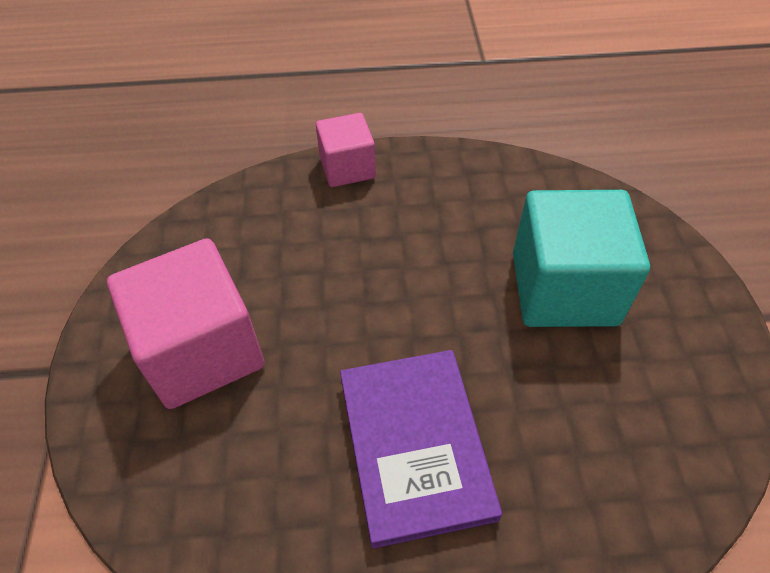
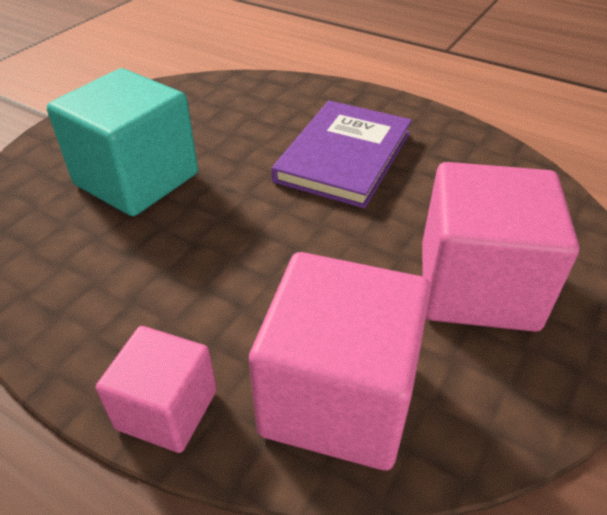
camera: 145 degrees left, 10 degrees down
none -> pink cube [249,252,431,470]

